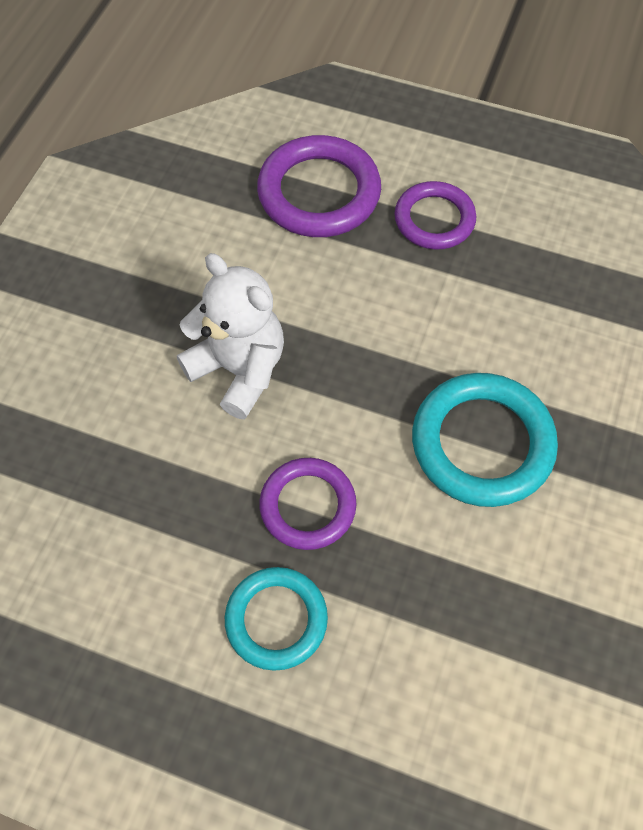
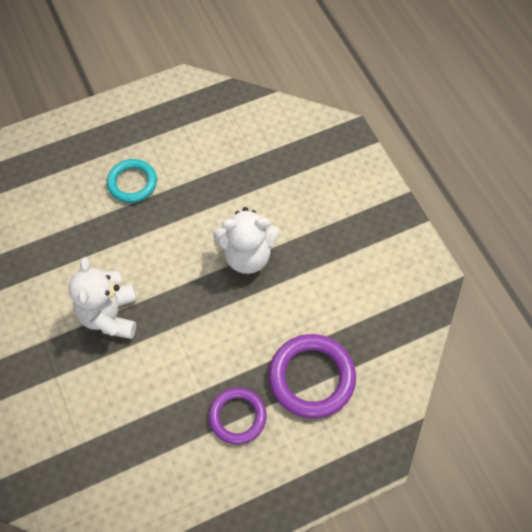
camera: 135 degrees right, 0 degrees up
purple ring [259,458,356,550] -> none
turquoise ring [412,373,558,507] -> white teddy bear [69,257,137,339]

